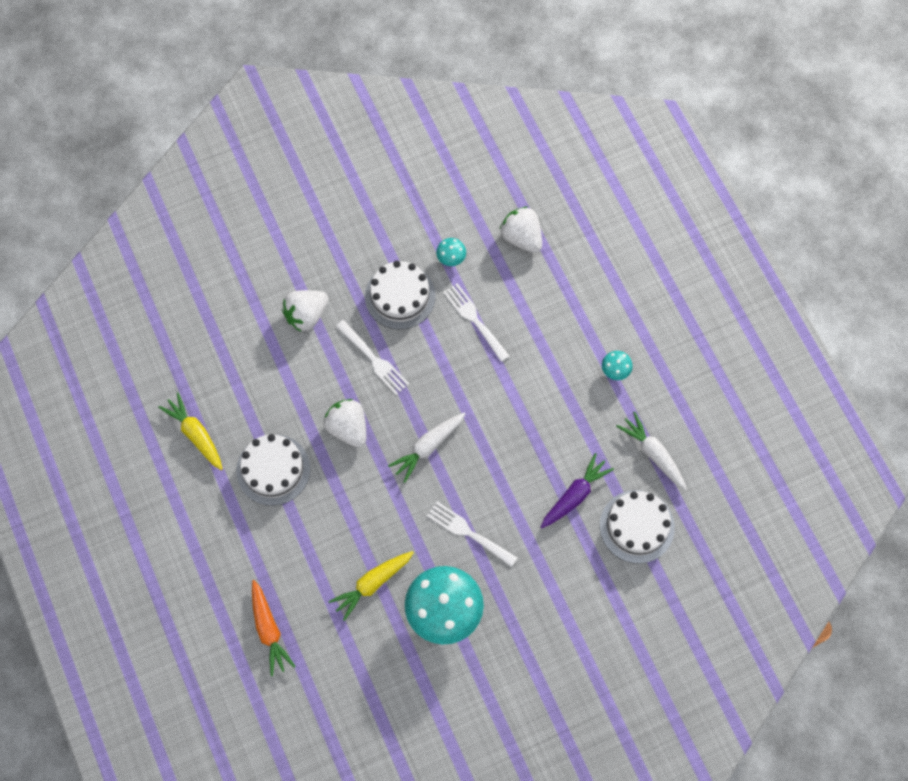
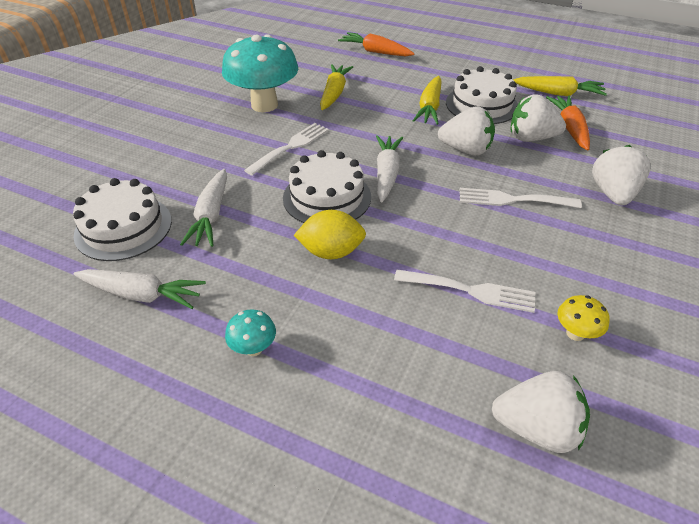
camera: 140 degrees right, 25 degrees down
white cake [365,261,436,329] -> white cake moved to [283,150,371,223]
white fork [427,501,517,567] -> white fork turned 45 degrees counterclockwise [244,123,329,175]
turquoise mushroom [436,238,466,266] -> yellow mushroom [557,295,610,341]
purple carrot [541,453,614,528] -> white carrot [180,169,227,247]
none -> yellow lemon [294,210,366,259]
none -> yellow carrot [412,76,442,125]
none -> white strawberry [510,94,566,142]
none -> orange carrot [546,96,590,151]

